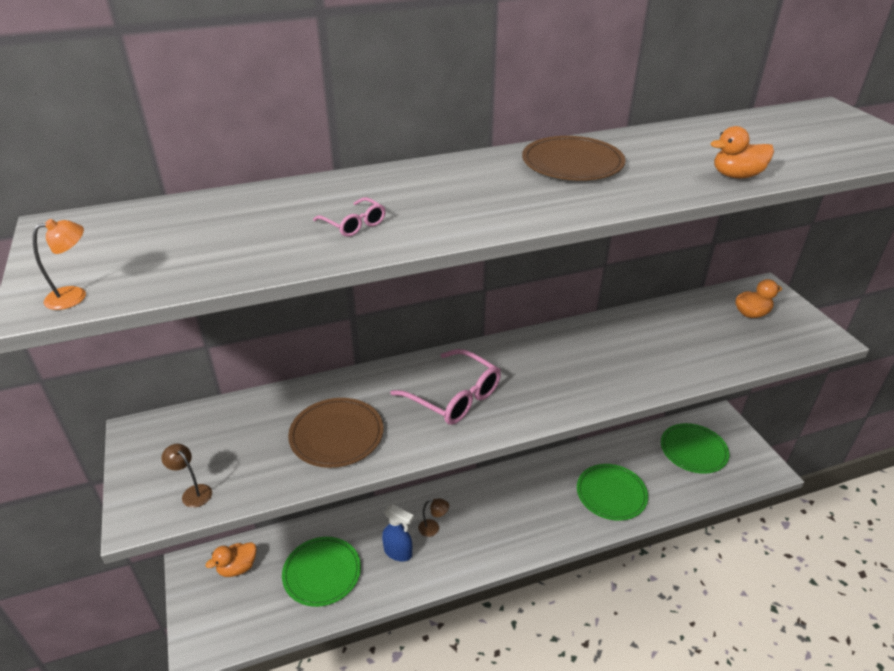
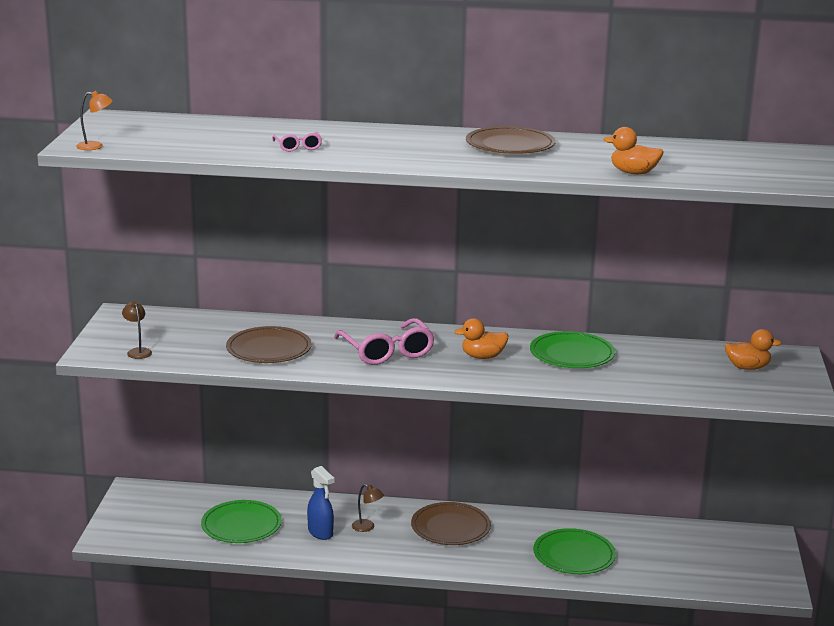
camera: 25 degrees right, 15 degrees down
orange duck [206,542,257,577] -> orange duck moved to [454,318,508,359]
green plate [661,423,730,474] -> green plate moved to [530,331,615,368]
none -> brown plate [411,502,491,545]

